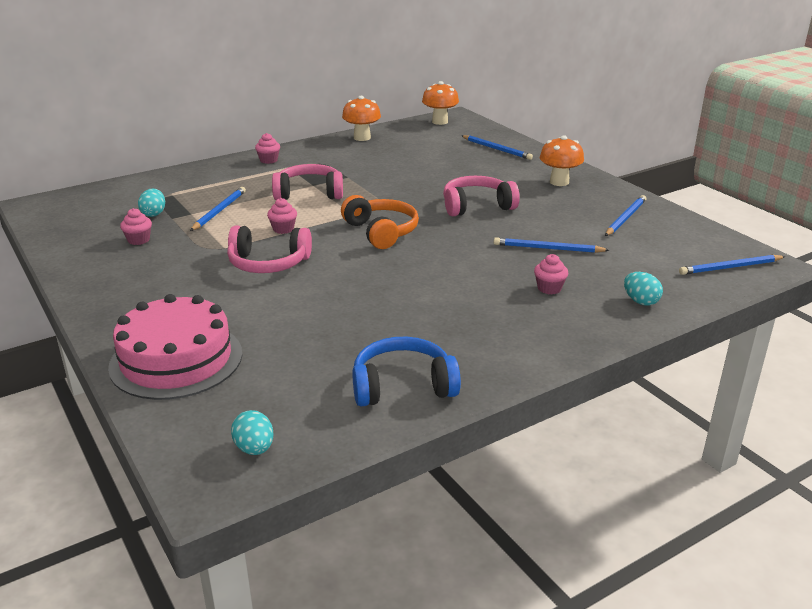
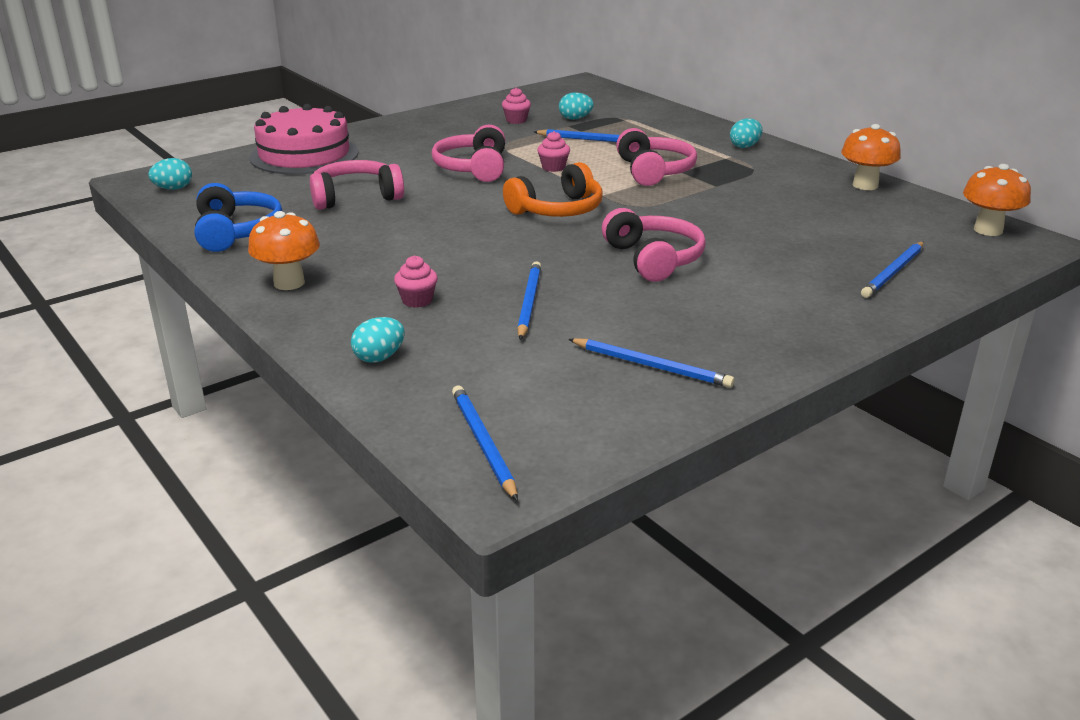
camera: 85 degrees right, 0 degrees up
pink cupcake [255,133,280,164] -> turquoise egg [730,118,762,148]
orange mushroom [539,135,584,186] -> orange mushroom moved to [248,211,320,290]
none -> pink headphones [310,160,404,210]

